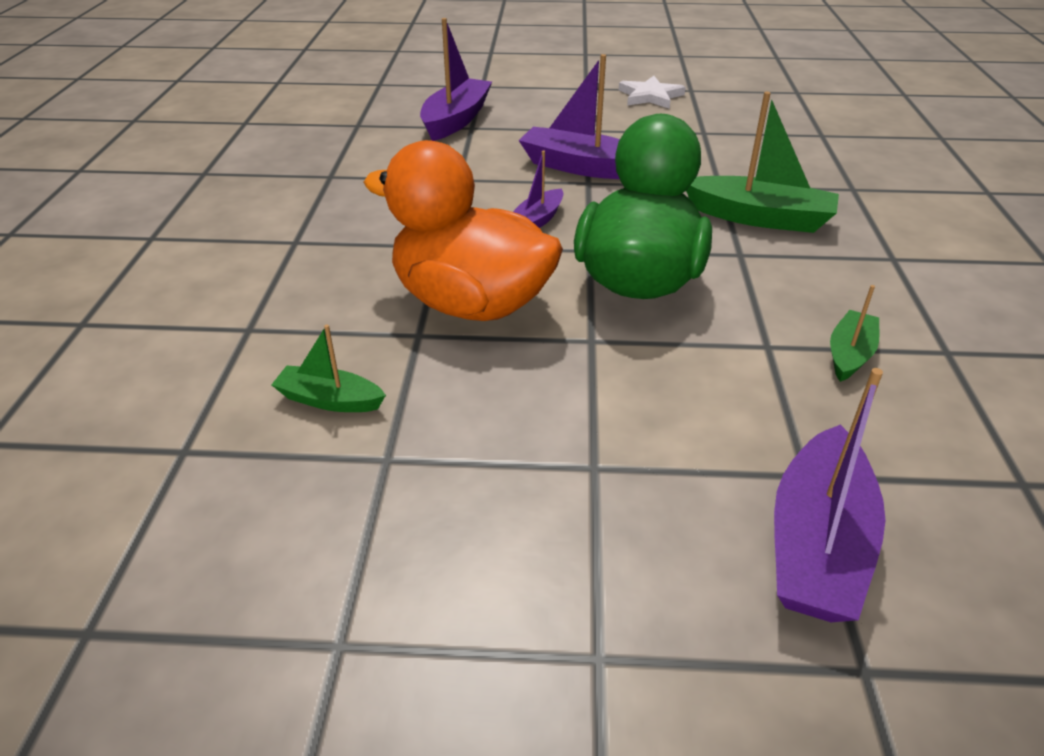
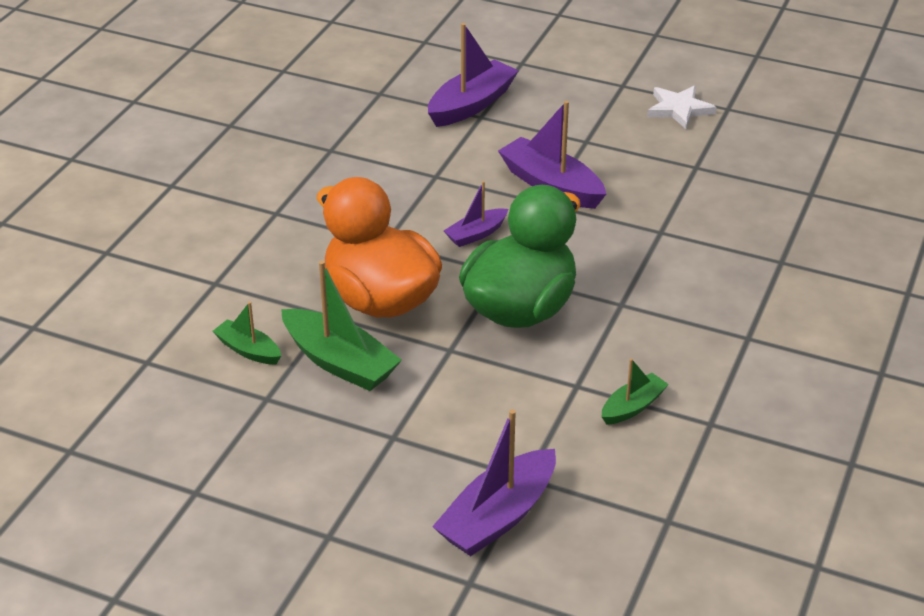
camera: 20 degrees right, 0 degrees up
green boat [686,92,839,233] -> green boat moved to [281,261,402,391]

